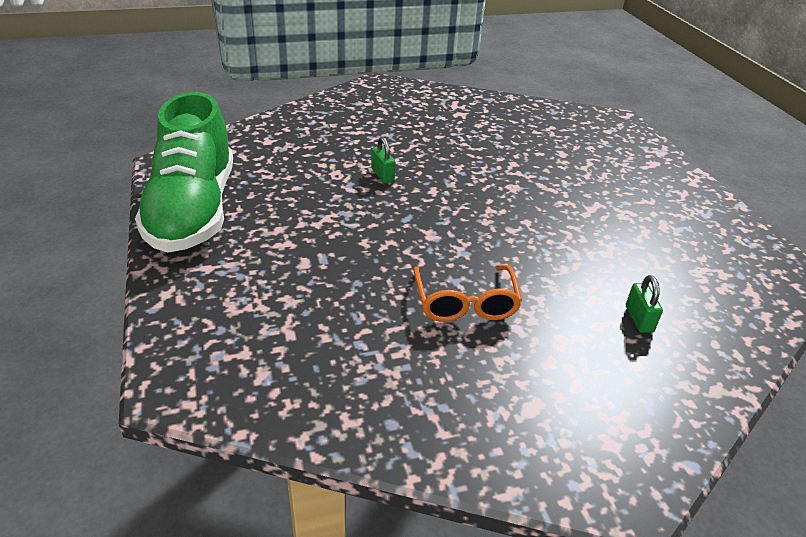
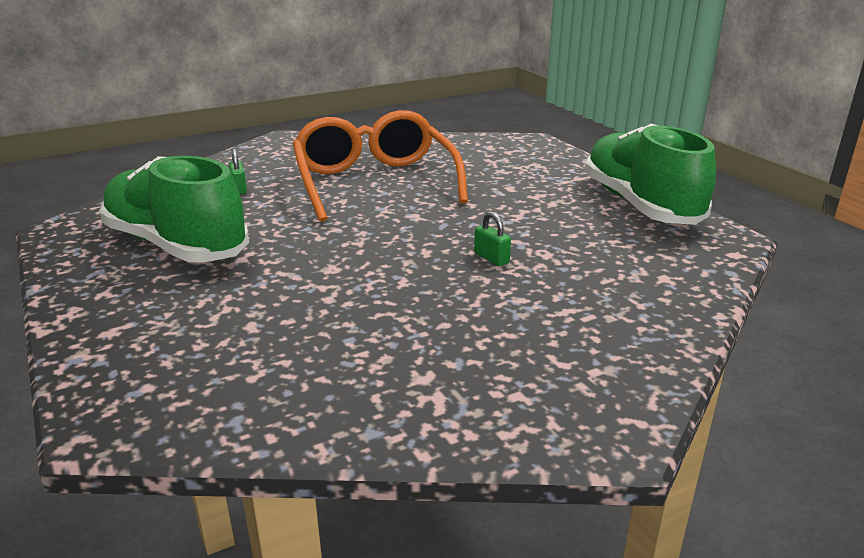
camera: 170 degrees right, 10 degrees down
orange glasses [413,265,522,322] -> orange glasses [293,110,468,222], size x1.97
none -> green shoe [100,156,249,263]

